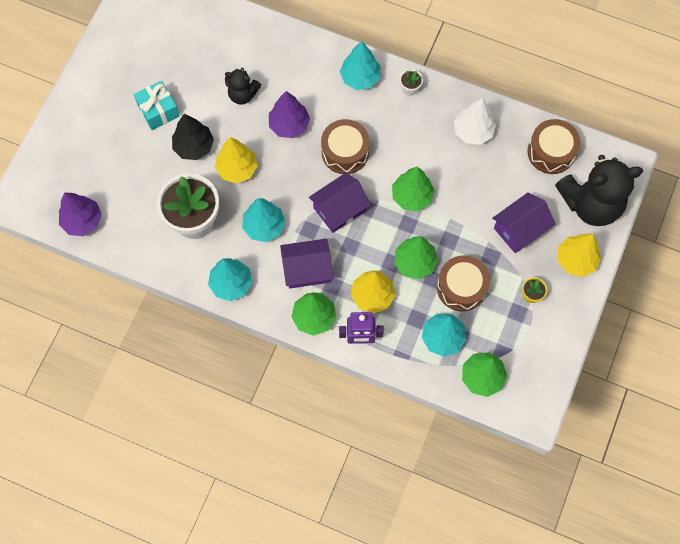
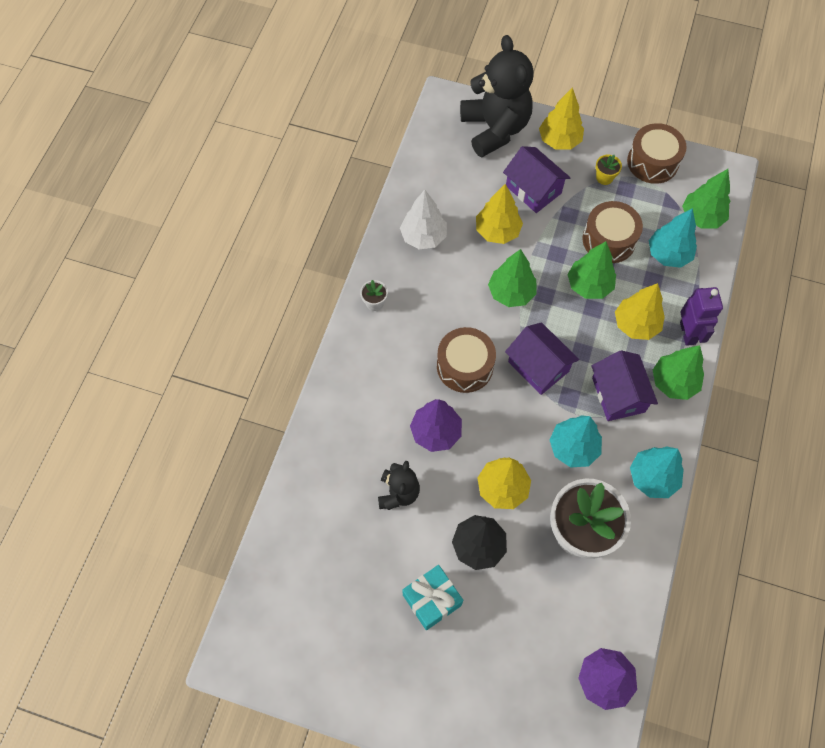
camera: 95 degrees left, 5 degrees down
turquoise tree [340,41,381,90] -> none
brown drum [527,119,581,174] -> brown drum moved to [627,123,687,184]
none -> yellow tree [476,184,523,244]

